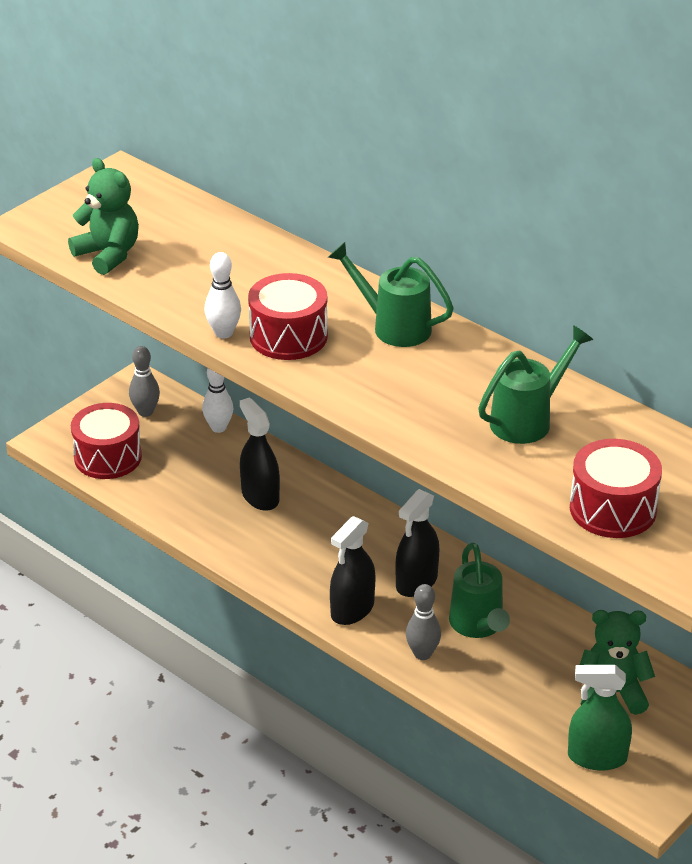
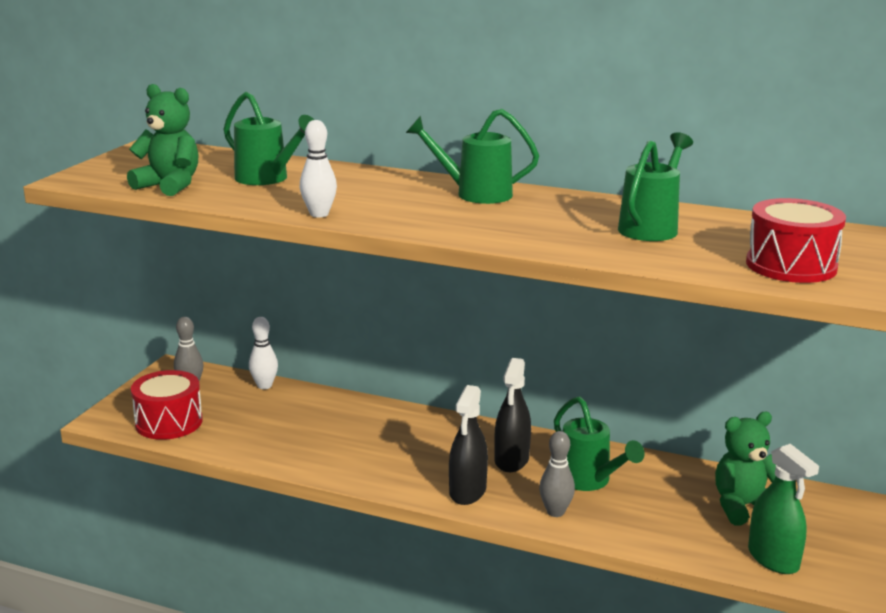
camera: 20 degrees left, 15 degrees down
black spray bottle [240,397,280,511] -> none
red drum [248,273,328,360] -> none
green spray bottle [568,665,632,771] -> green spray bottle turned 105 degrees counterclockwise [748,444,819,574]
none -> green watering can [224,92,314,185]

